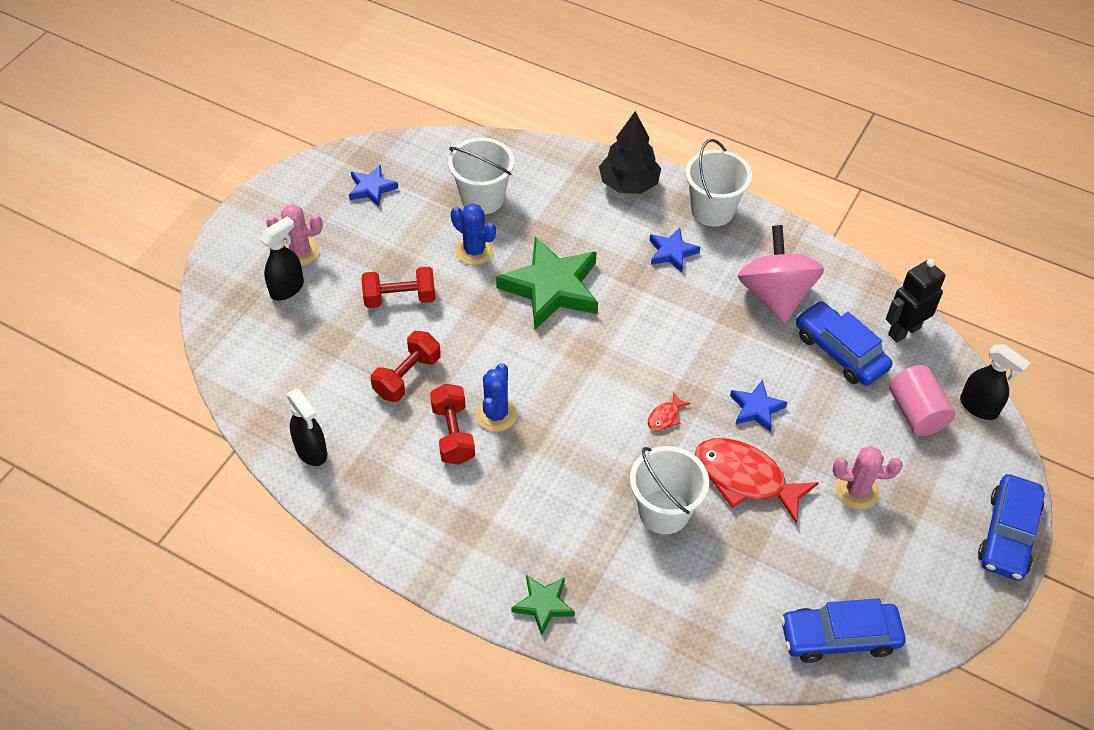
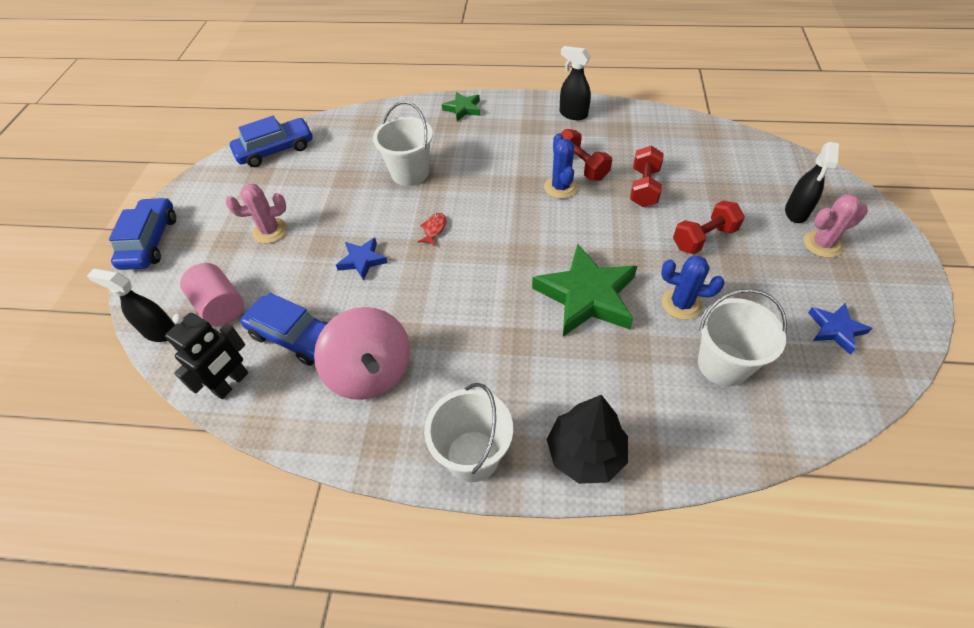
camera: 160 degrees right, 0 degrees up
black spray bottle [287,388,327,466] -> black spray bottle moved to [560,46,591,120]
blue star [650,228,700,272] -> none
red fish [695,438,819,524] -> none

